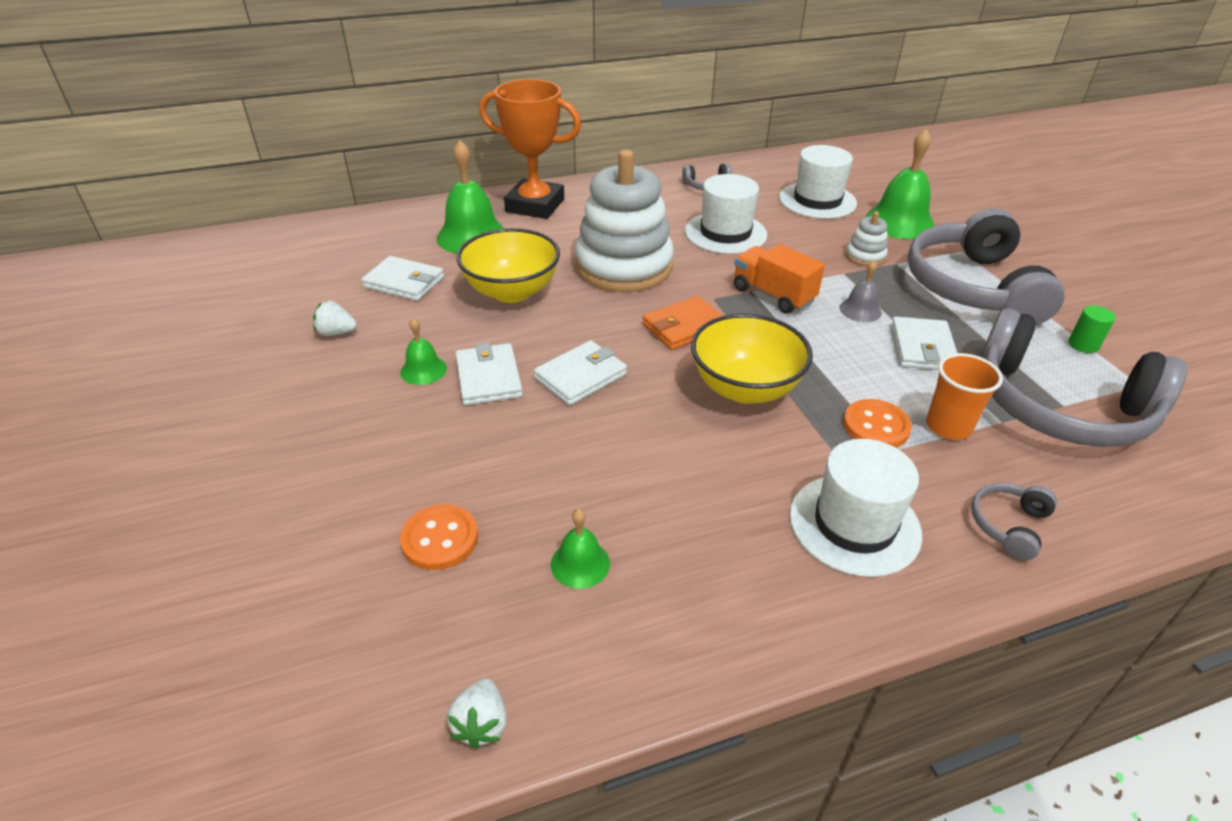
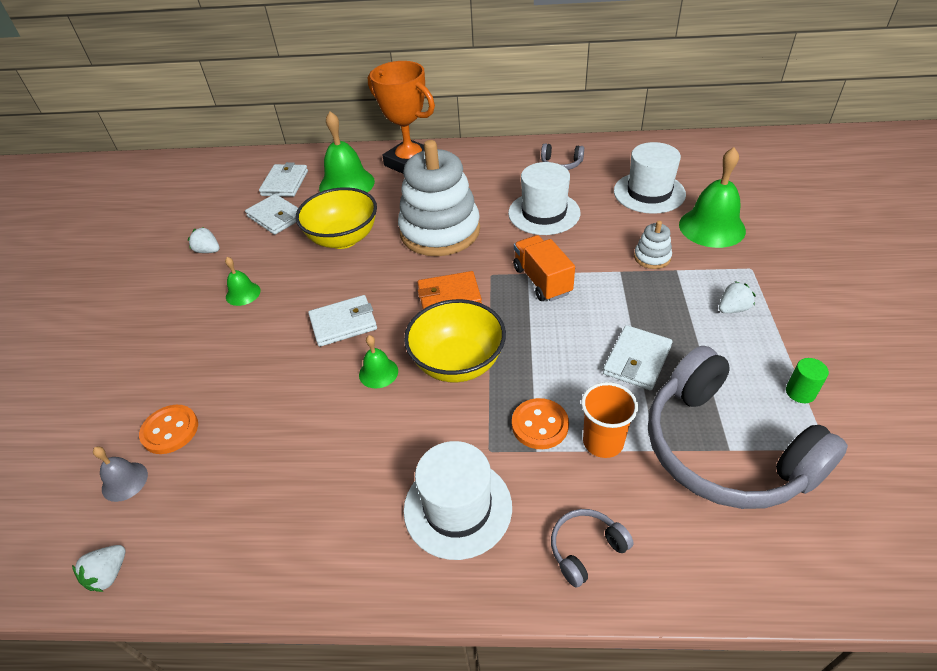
camera: 25 degrees right, 5 degrees up
white wallet [455,343,523,405] -> white wallet moved to [259,162,308,197]
green bell [551,509,610,589] -> green bell moved to [359,335,398,388]
grey bell [840,260,882,322] -> grey bell moved to [93,446,148,502]
grey headphones [907,208,1065,325] -> white strawberry [719,281,755,313]

